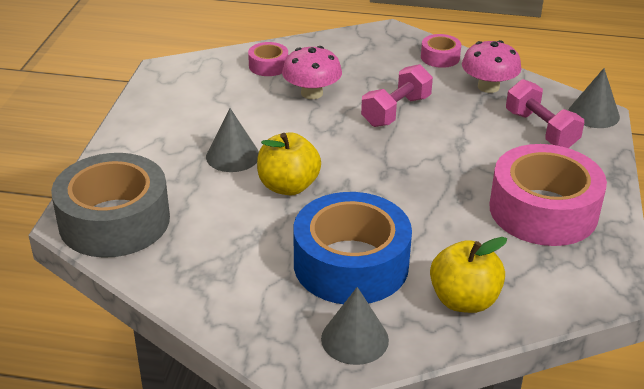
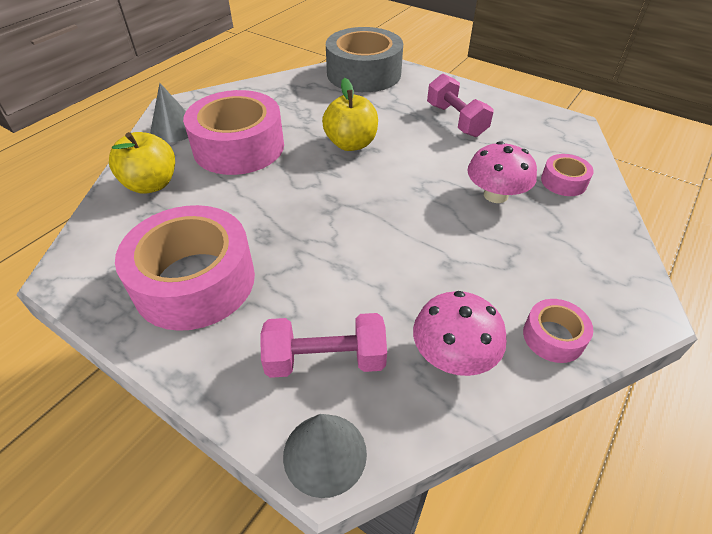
camera: 115 degrees right, 10 degrees up
grey cone [206,108,259,172] -> none
blue tape [293,192,412,304] -> pink tape [183,90,284,175]
pink dumbbell [361,64,433,127] -> pink dumbbell moved to [427,74,494,137]

